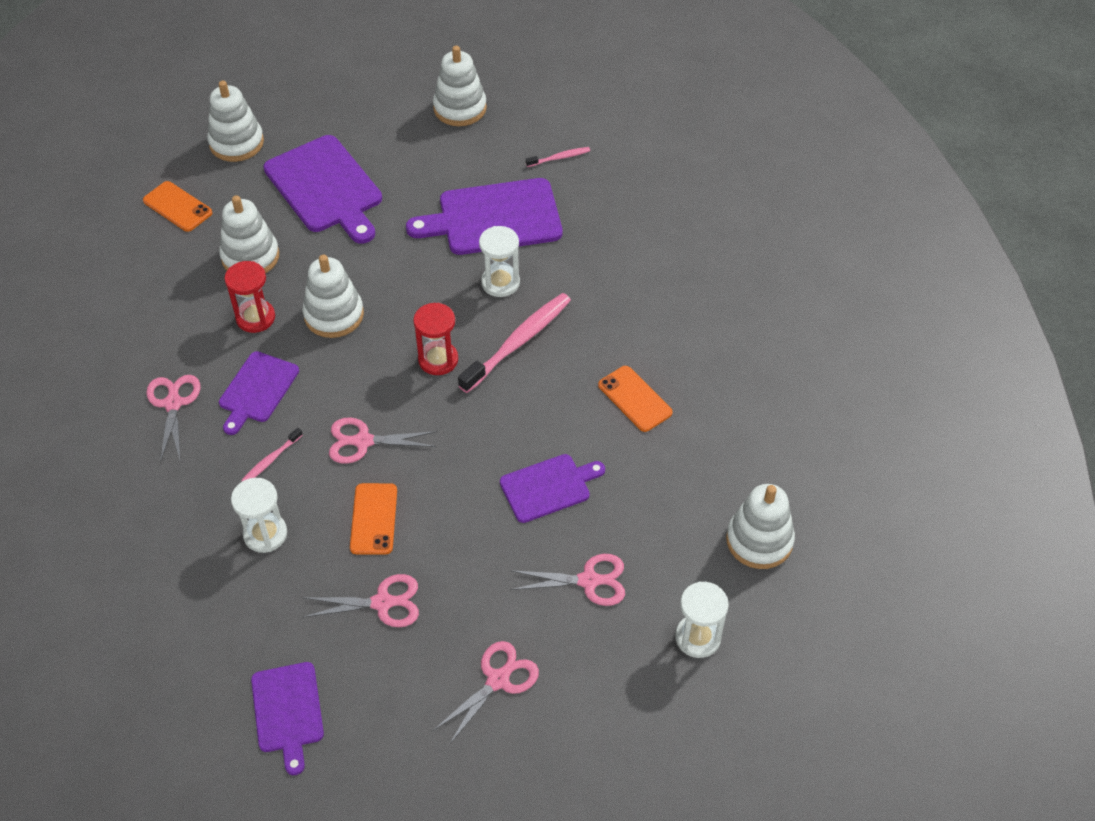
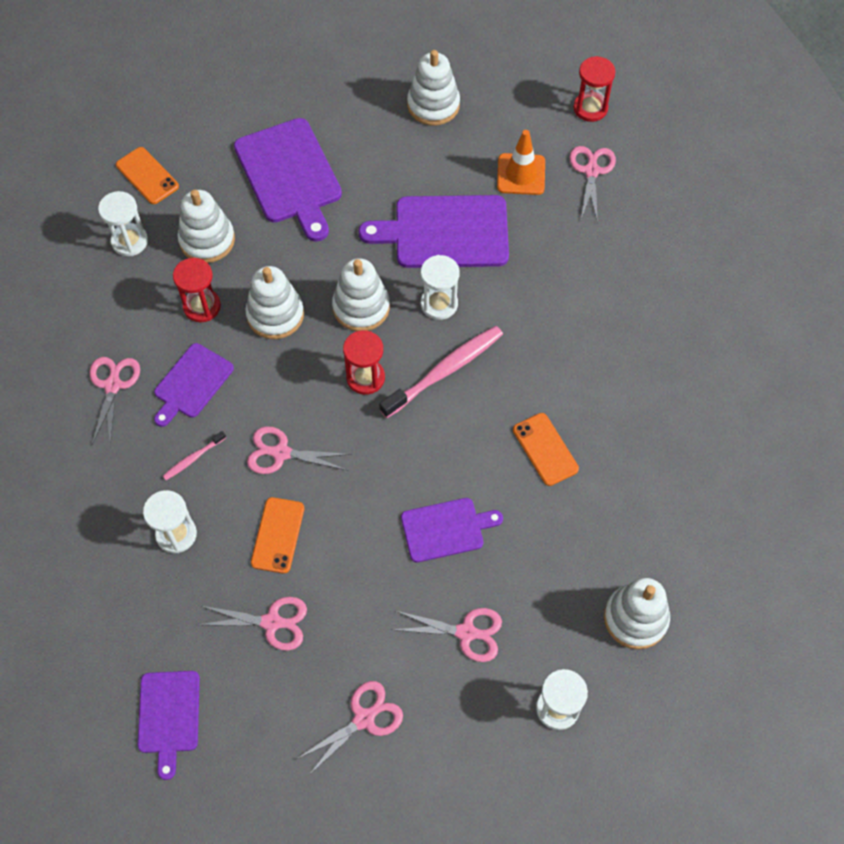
camera: 10 degrees right, 10 degrees up
white stacking toy [207,80,264,162] -> white stacking toy moved to [332,258,390,331]
pink toothbrush [526,147,590,167] -> orange traffic cone [497,130,545,195]
none -> white hourglass [98,191,148,256]
none -> pink scissors [569,146,616,223]
none -> red hourglass [573,56,615,122]

